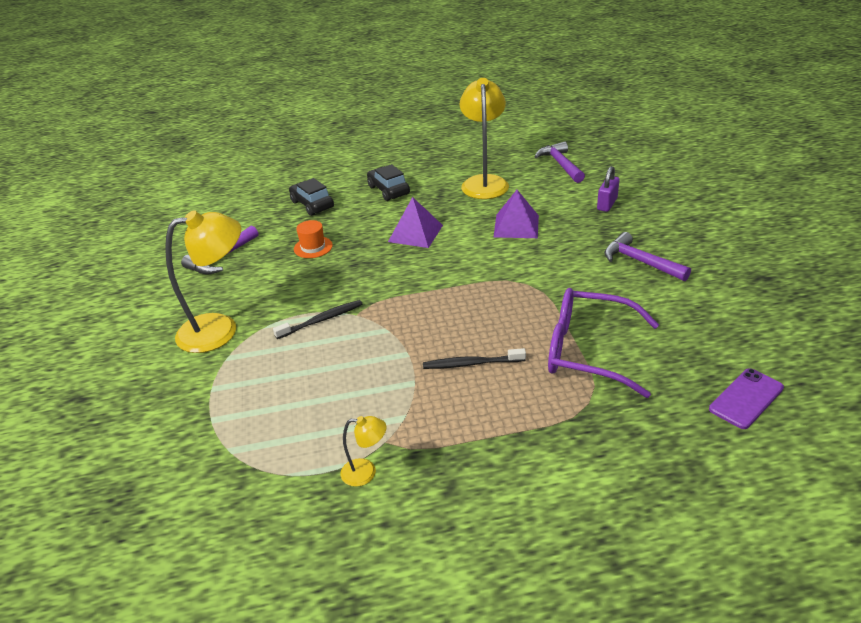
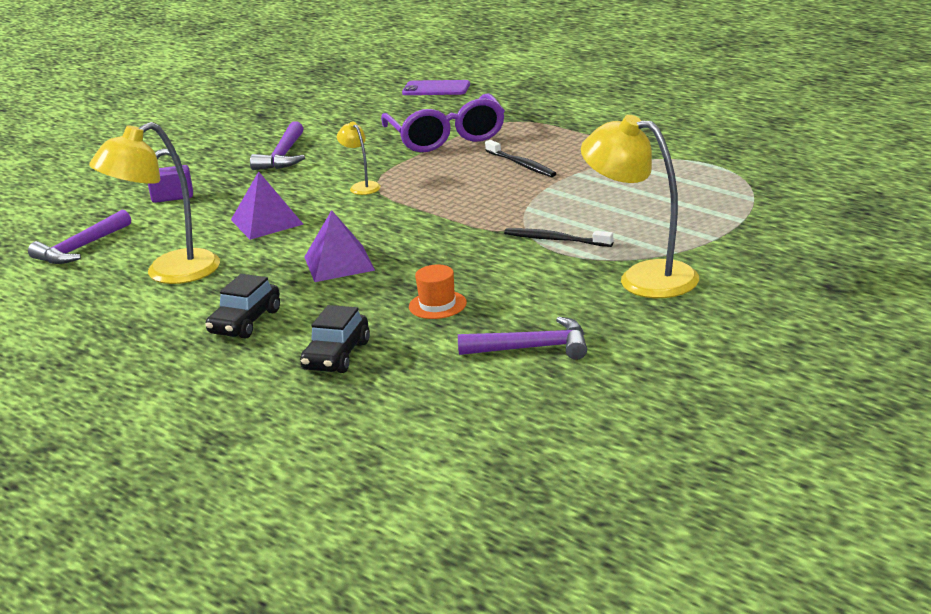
camera: 125 degrees left, 10 degrees down
yellow lamp [341,416,386,487] -> yellow lamp moved to [337,121,381,195]

